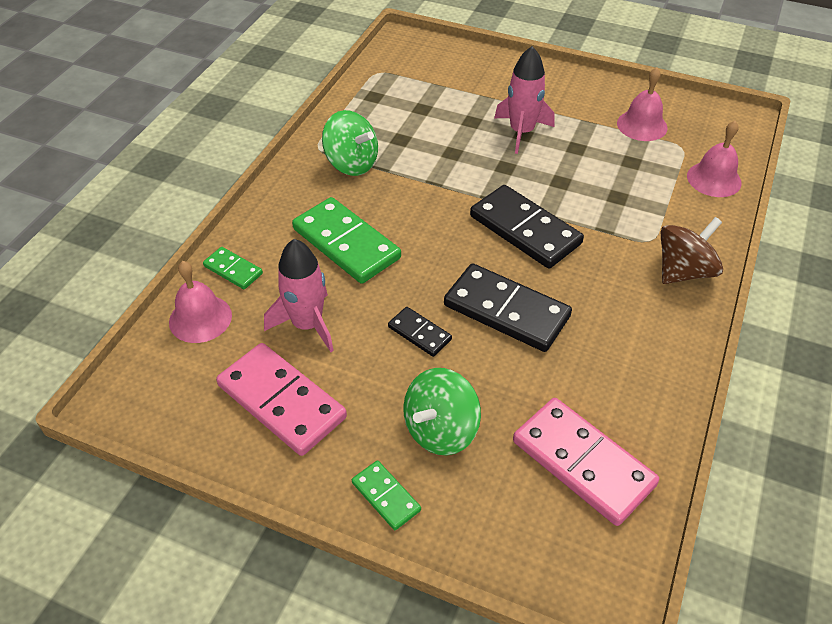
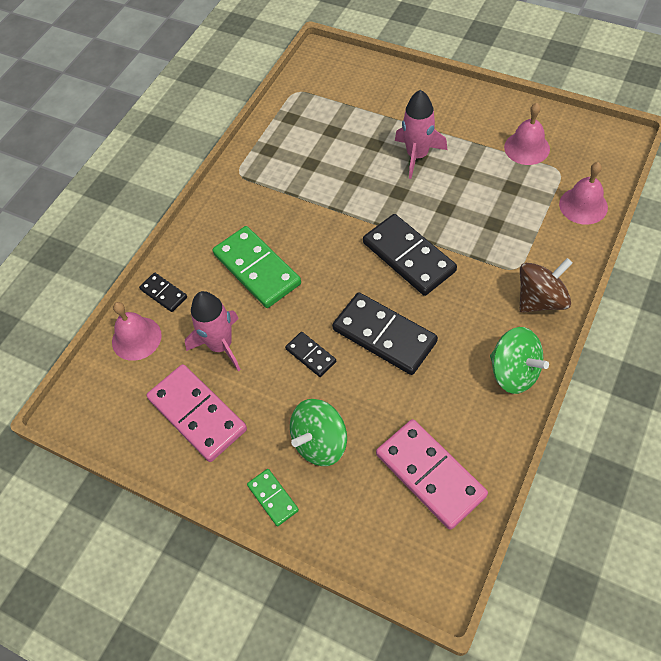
camera: 10 degrees right, 10 degrees up
green domino [203,247,263,289] -> black domino [139,273,187,312]
green spinning top [322,110,378,176] -> green spinning top moved to [490,327,549,394]

